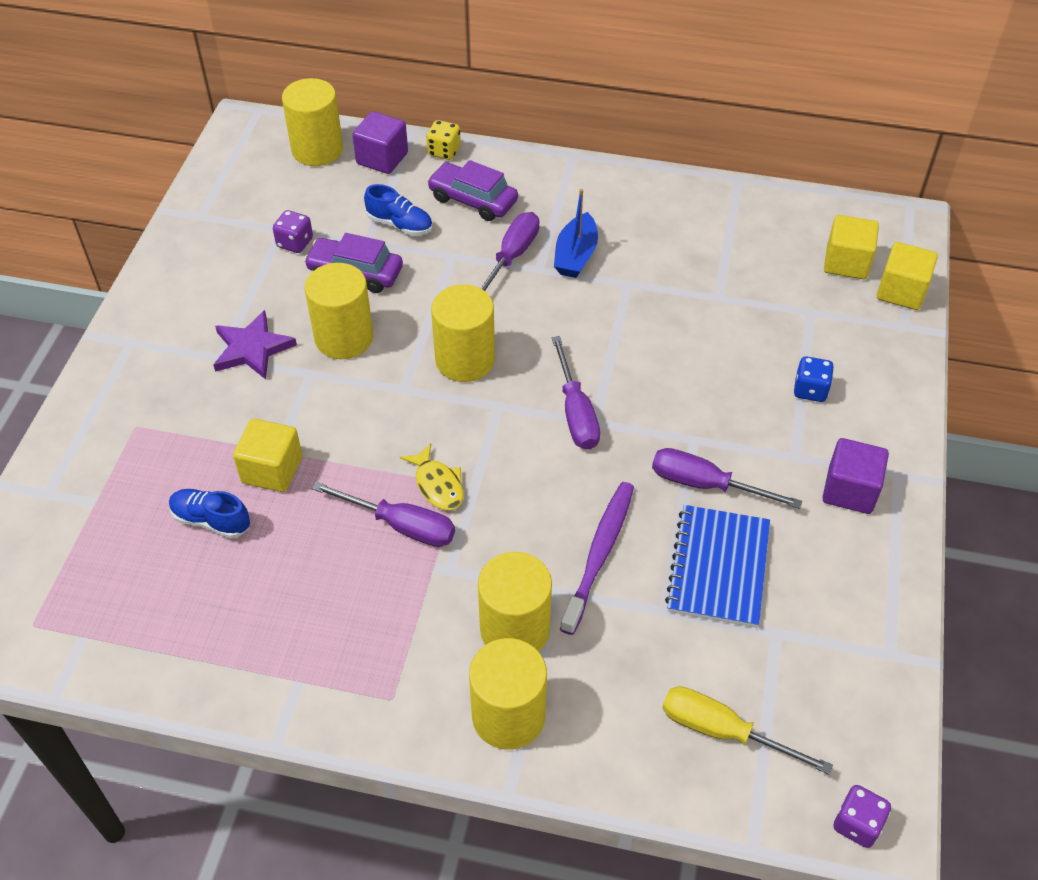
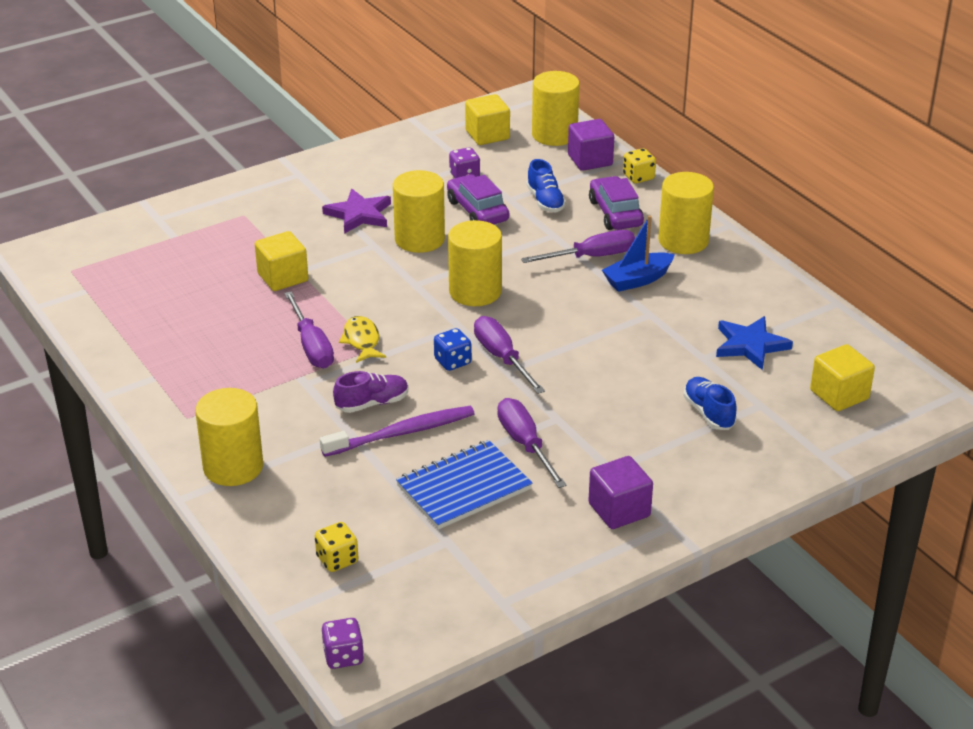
camera: 45 degrees right, 15 degrees down
blue shoe [169,489,250,539] -> blue shoe moved to [684,377,737,430]
yellow fish [400,443,464,511] -> yellow fish turned 150 degrees clockwise [339,316,386,363]
yellow cylinder [478,552,552,652] -> yellow cylinder moved to [658,172,714,254]
purple screwdriver [552,336,600,450] -> purple screwdriver turned 120 degrees clockwise [474,316,545,394]
yellow screwdriver [662,686,833,775] -> yellow dice [315,522,358,572]
blue dice [794,356,834,402] -> blue dice moved to [434,328,472,371]
yellow cube [877,242,938,310] -> yellow cube moved to [465,94,510,145]
none -> purple shoe [333,371,408,413]
none -> blue star [716,316,793,370]

